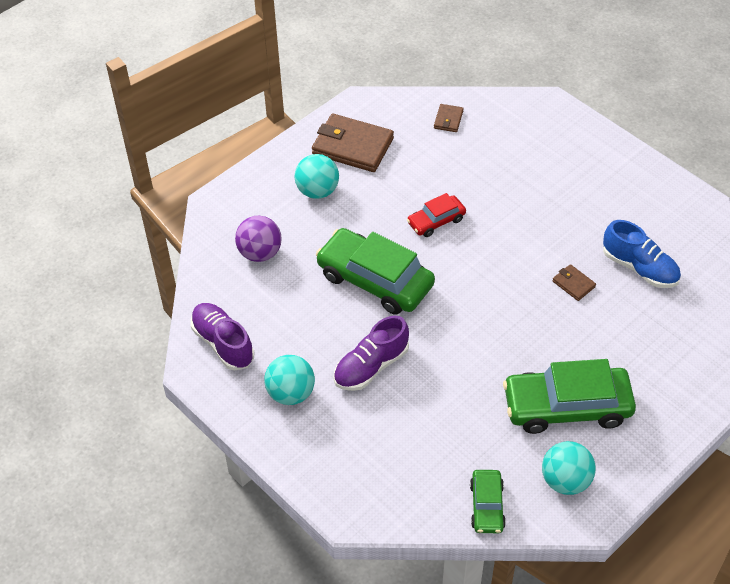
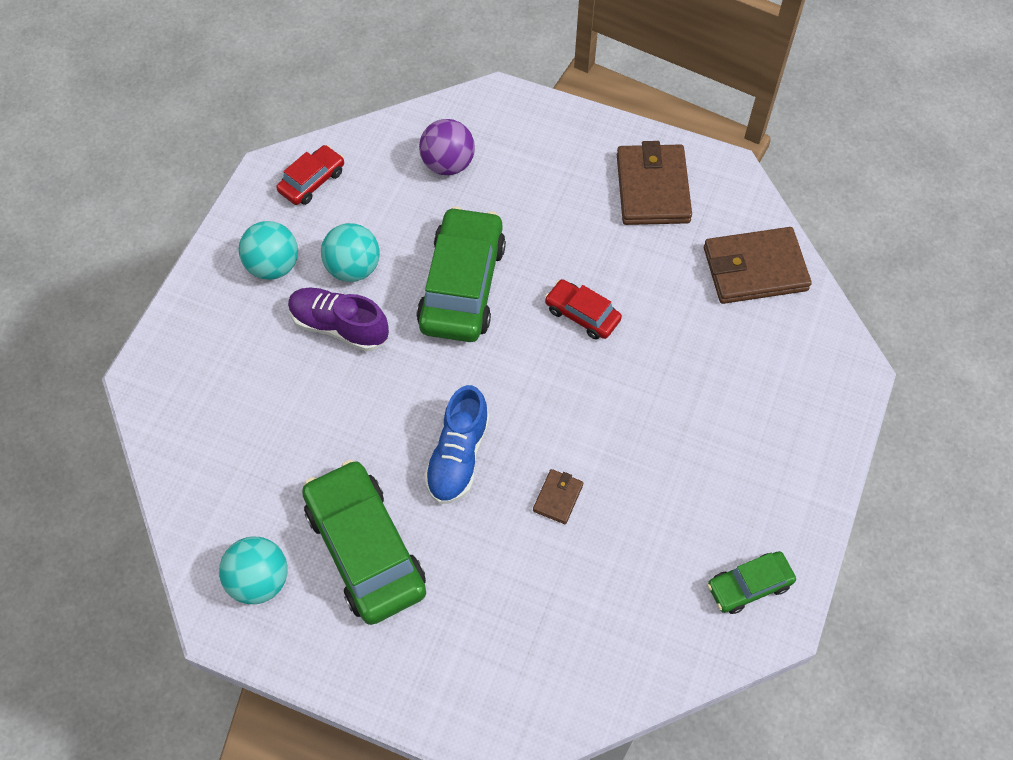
camera: 65 degrees right, 10 degrees up
purple shoe [191,303,254,370] -> red car [276,145,344,205]
turquoise ball [295,154,339,199] -> turquoise ball moved to [321,223,380,282]
brown wallet [434,104,464,132] -> brown wallet [704,227,812,304], size x2.13
green car [470,470,506,533] -> green car moved to [707,551,796,614]
blue shoe [603,220,681,288] -> blue shoe moved to [424,385,490,504]

